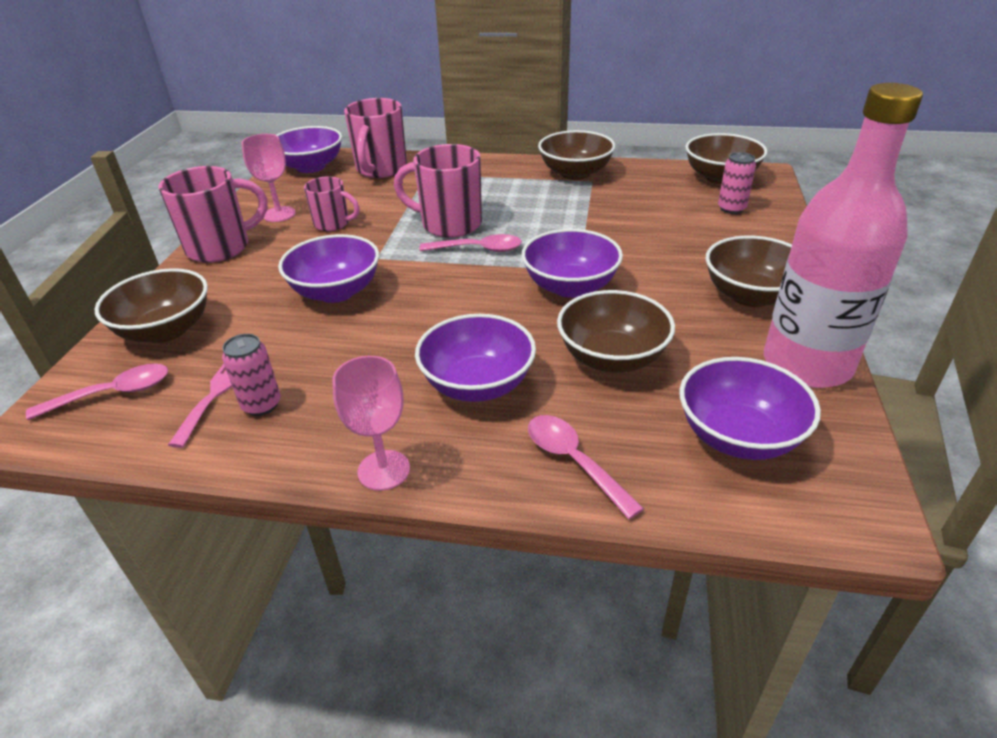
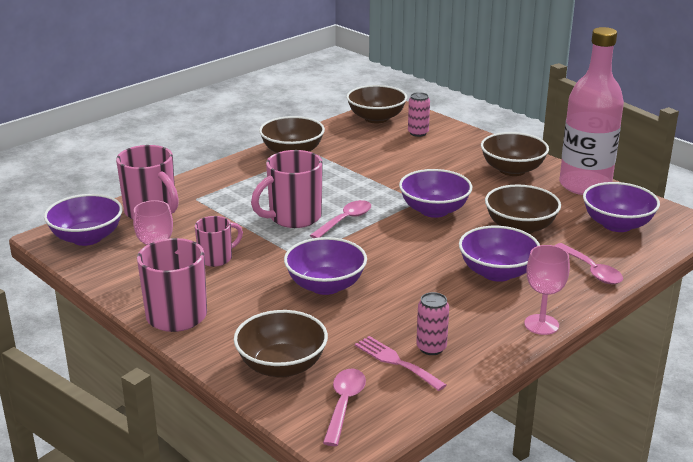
camera: 55 degrees left, 10 degrees down
pink spoon [528,415,644,519] -> pink spoon turned 120 degrees counterclockwise [554,243,623,284]

